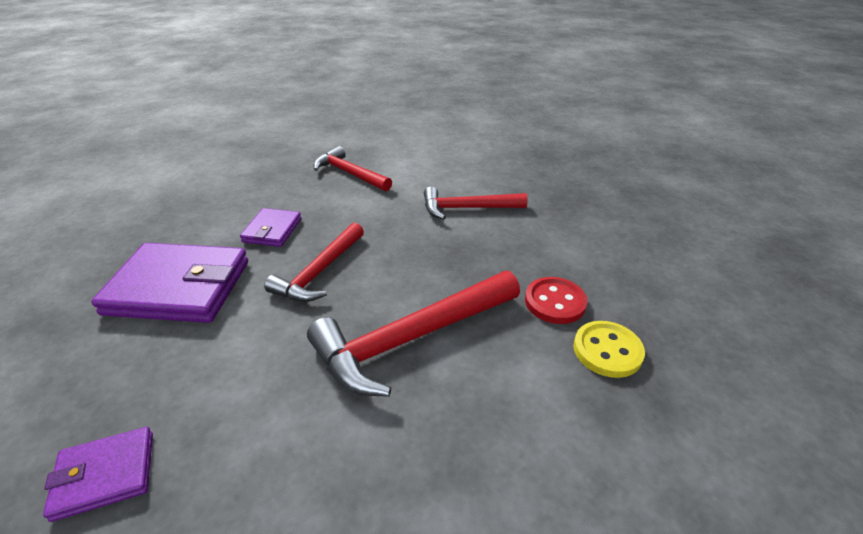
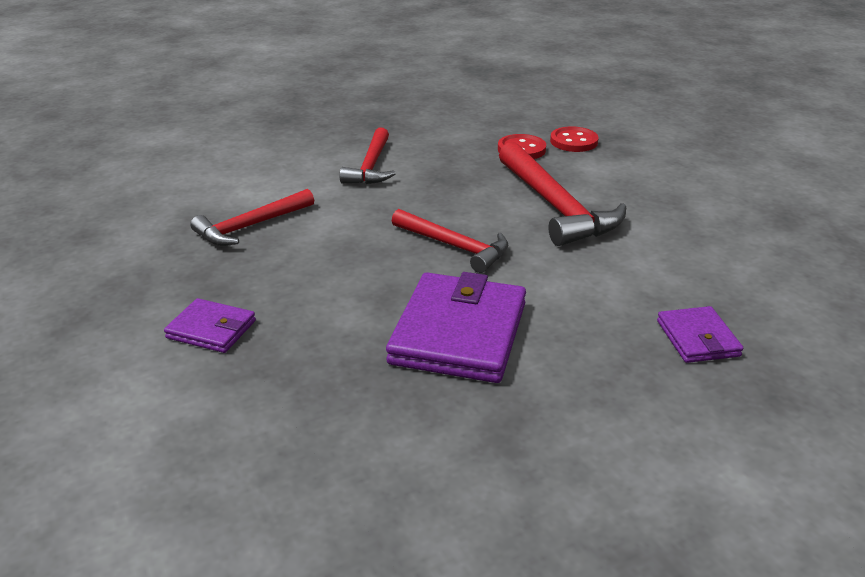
camera: 80 degrees left, 5 degrees down
purple wallet [240,208,301,247] -> purple wallet moved to [164,298,256,353]
yellow button [574,321,645,378] -> red button [550,126,599,152]

